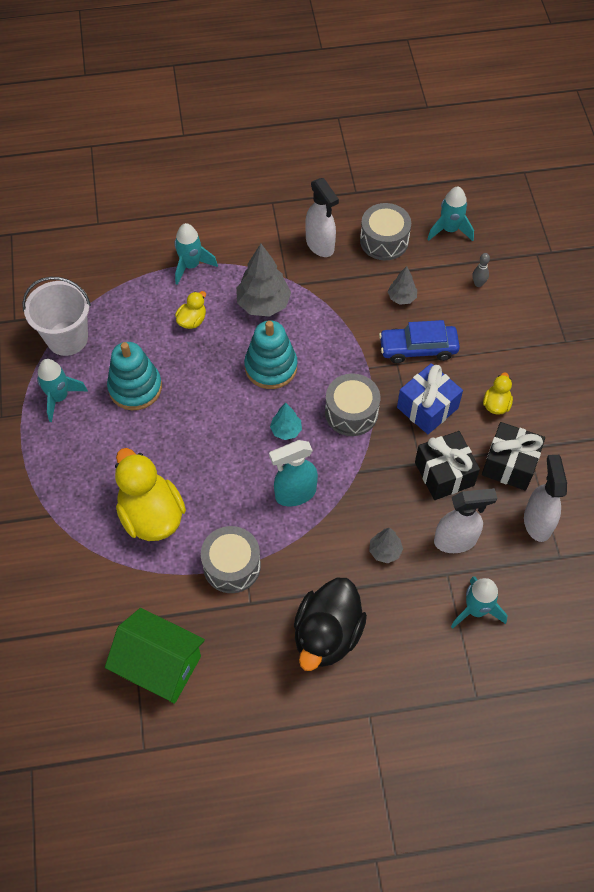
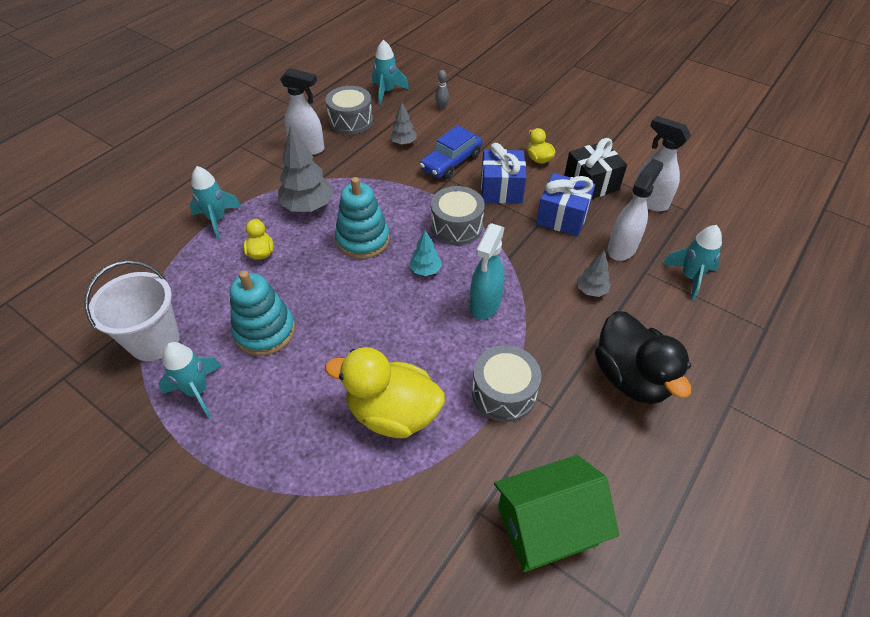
camera: 45 degrees left, 10 degrees down
black gift [415,431,480,500] -> blue gift [536,173,595,236]

